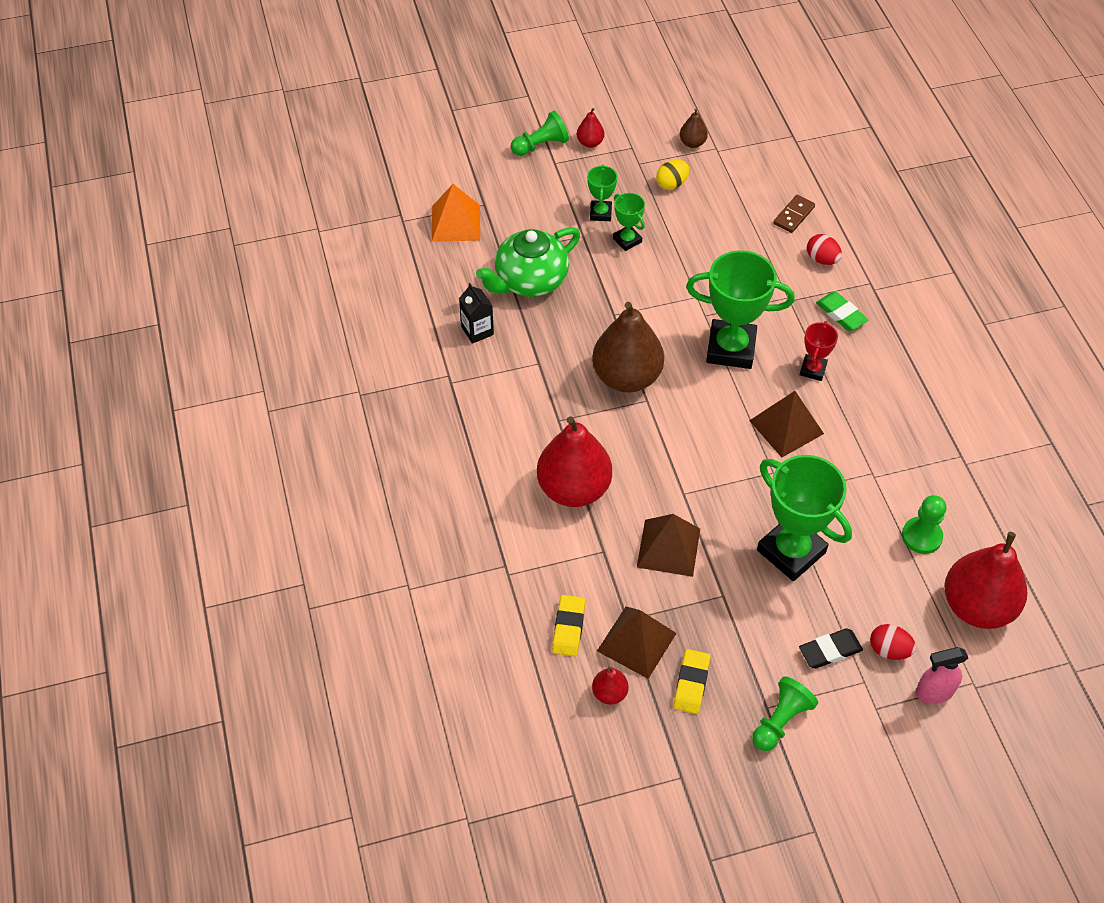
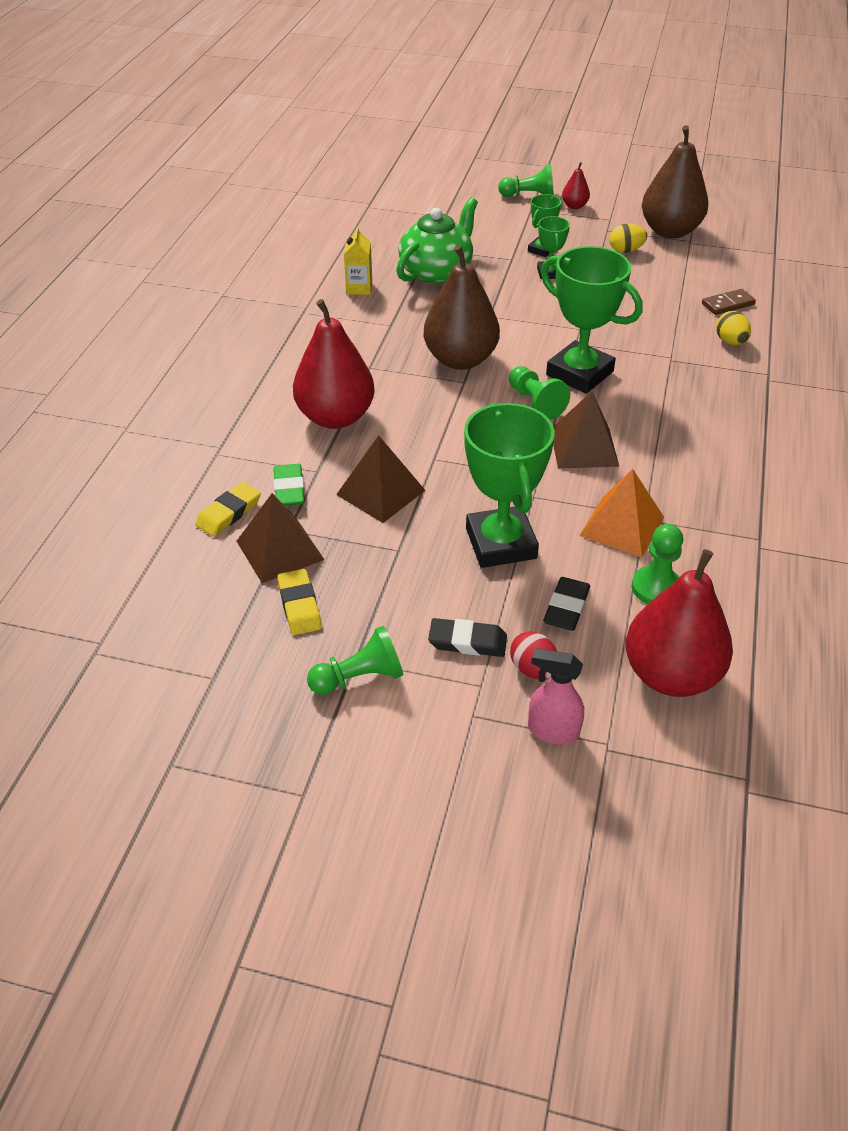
camera: 30 degrees right, 10 degrees down
orange pyramid [432,184,480,242] -> orange pyramid moved to [579,469,664,558]
black carton [459,283,494,344] -> yellow carton [344,226,372,295]
green teapot [476,227,580,297] -> green teapot turned 135 degrees clockwise [396,198,478,284]
red pear [592,667,628,705] -> none
yellow eraser [673,649,710,714] -> yellow eraser turned 60 degrees counterclockwise [277,569,322,635]
brown pear [680,109,708,148] -> brown pear [642,125,709,238], size x2.25
red trophy [800,321,838,381] -> none
red egg [807,234,842,265] -> yellow egg [716,311,751,345]
green eraser [816,292,869,331] -> green eraser moved to [274,464,305,506]
none -> green pawn [509,366,570,420]
none -> black eraser [543,577,590,631]

